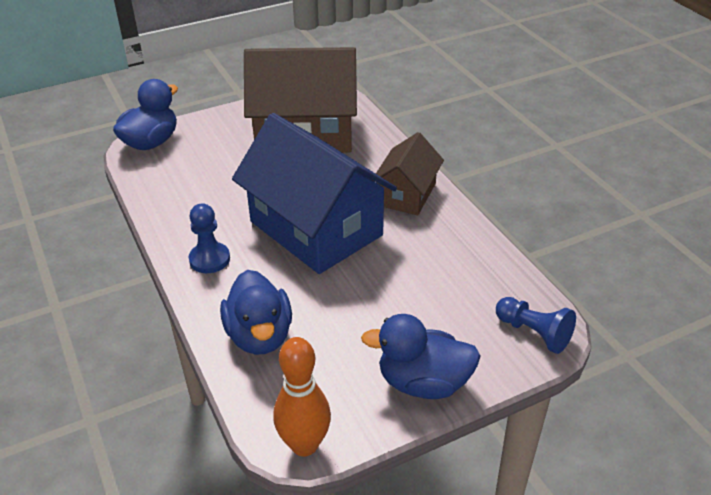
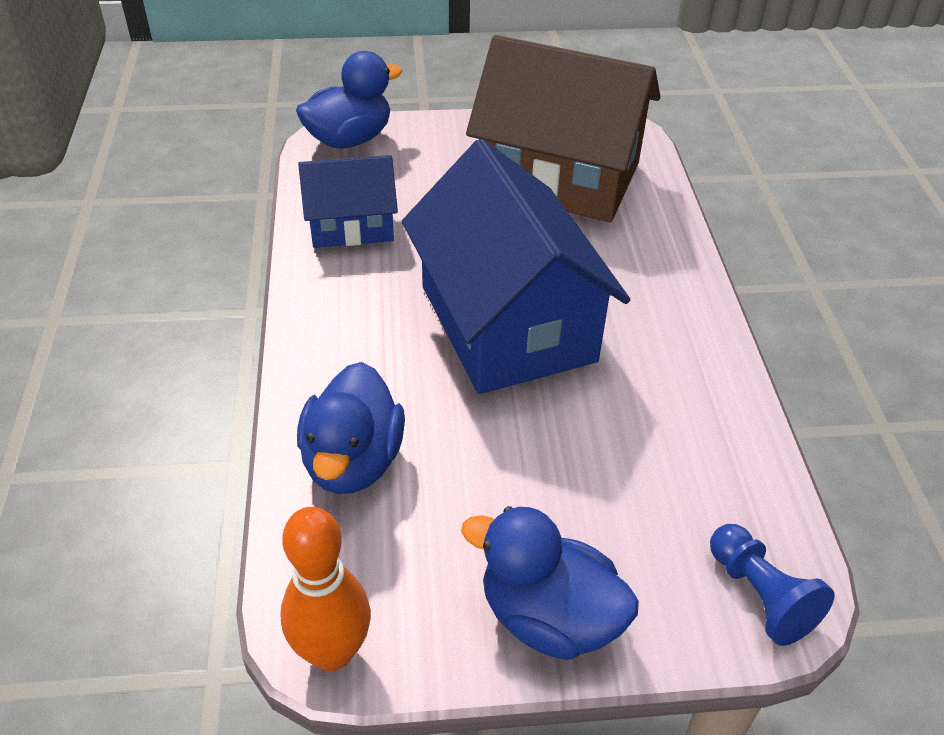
camera: 20 degrees right, 5 degrees up
blue pawn [189,203,230,273] -> none
brown house [374,132,444,215] -> none
none -> blue house [298,155,398,248]

